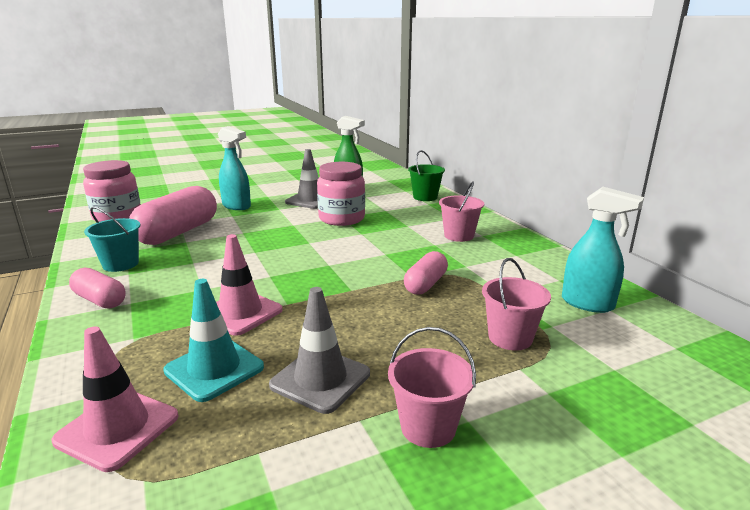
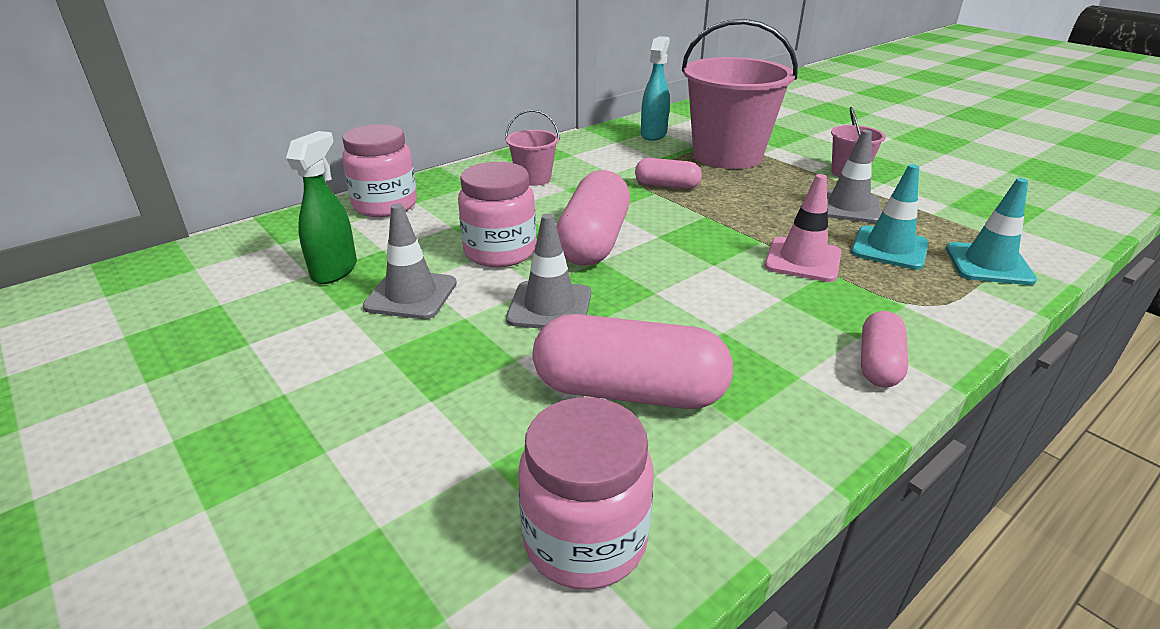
camera: 105 degrees left, 10 degrees up
pink traffic cone [52,326,178,472] -> turquoise traffic cone [946,178,1037,285]
turquoise bucket [84,206,141,272] -> none
turquoise spray bottle [218,126,251,210] -> none
green bucket [408,150,445,201] -> pink jar [342,124,417,217]
pink bucket [482,258,551,350] -> pink bucket [682,19,798,169], size x2.16
none -> grey traffic cone [506,214,591,329]
none -> pink capsule [556,170,630,266]

